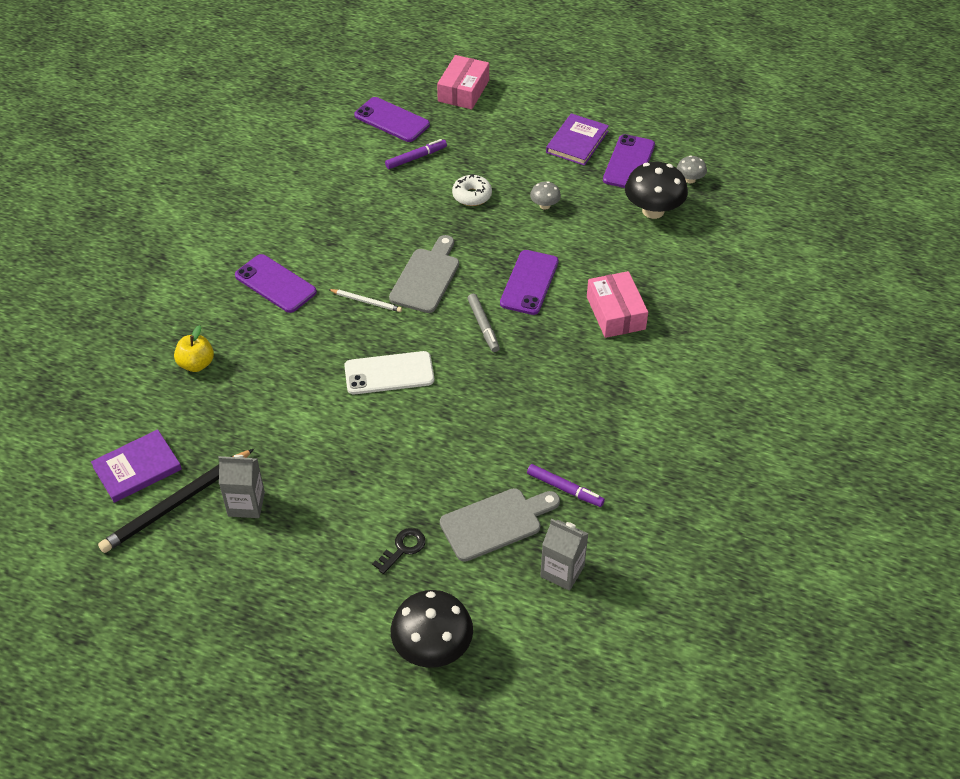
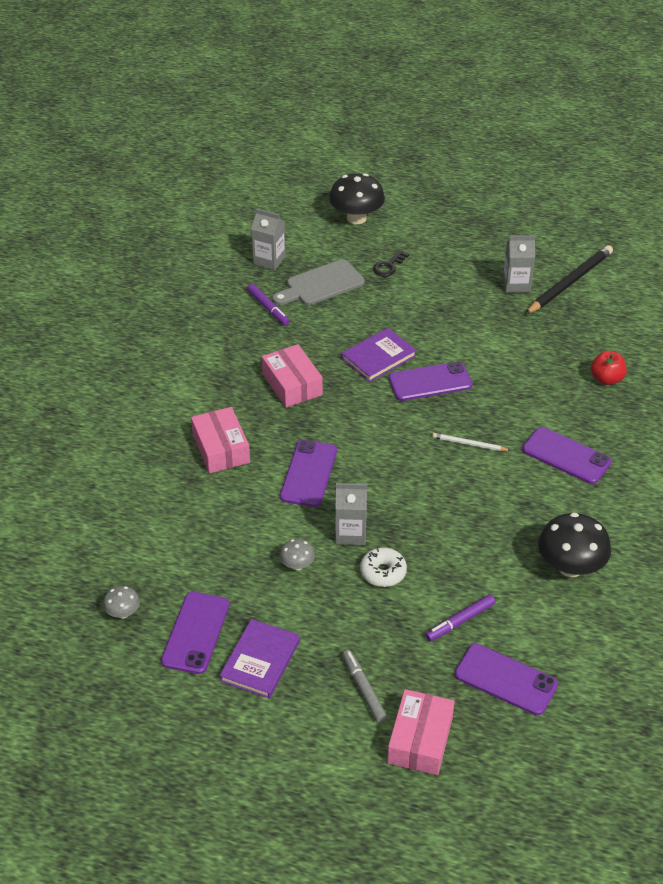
camera: 175 degrees right, 5 degrees down
purple book [91,429,182,503] -> purple book moved to [341,328,417,382]
yellow apple [174,325,214,372] -> red apple [591,351,626,385]
white phone [344,351,434,394] -> purple phone [388,361,472,401]
grey cutting board [389,235,459,313] -> none
grey marker [468,294,500,352] -> grey marker moved to [342,650,387,722]
purple marker [527,464,605,507] -> purple marker turned 150 degrees counterclockwise [247,284,290,325]
black mushroom [625,162,688,219] -> black mushroom moved to [538,513,611,577]
none -> pink box [262,344,323,408]
none -> grey carton [335,483,367,545]

